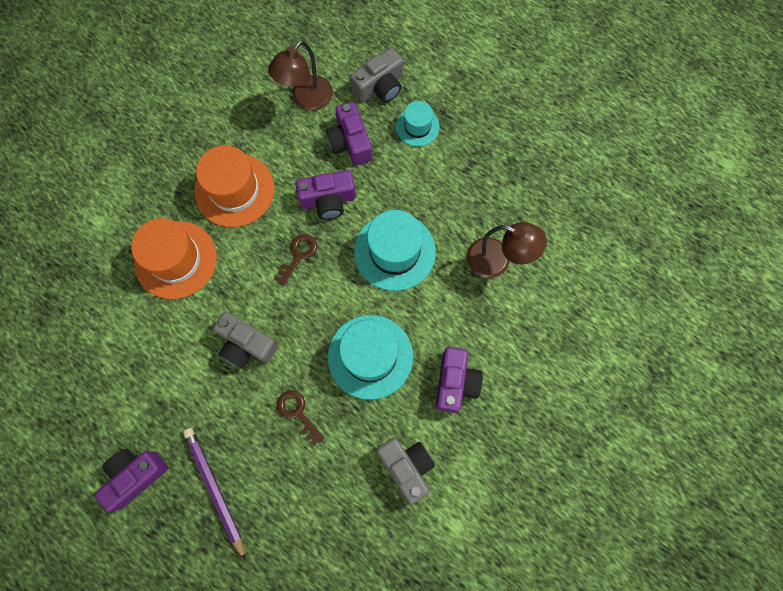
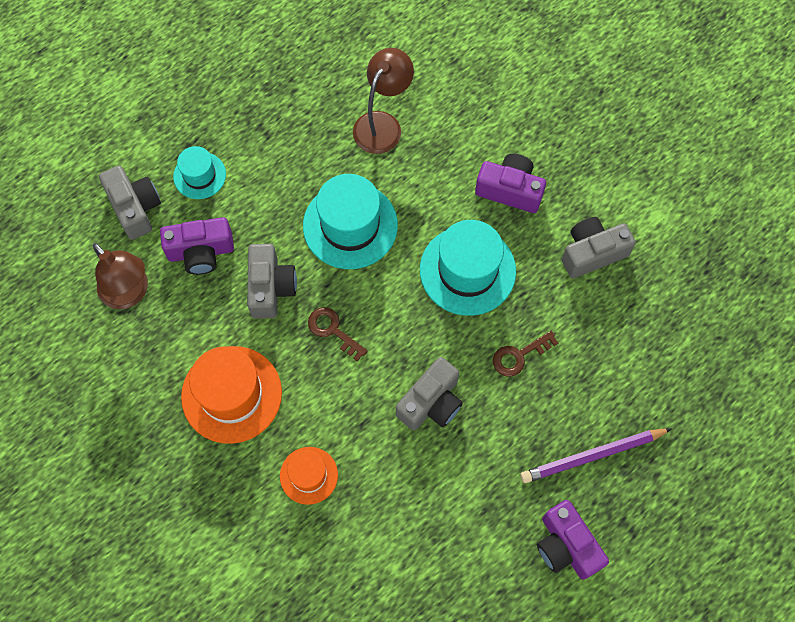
camera: 80 degrees left, 5 degrees down
orange hat [131,218,217,299] -> orange hat [280,447,338,505], size x0.56
purple camera [295,170,356,220] -> grey camera [247,244,297,319]

